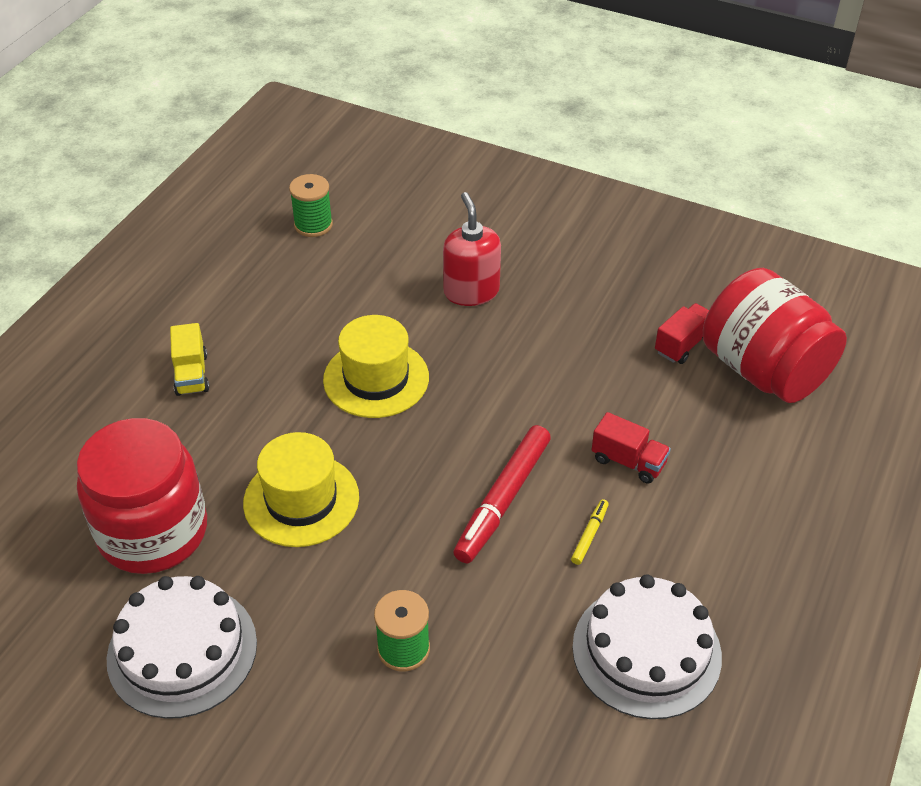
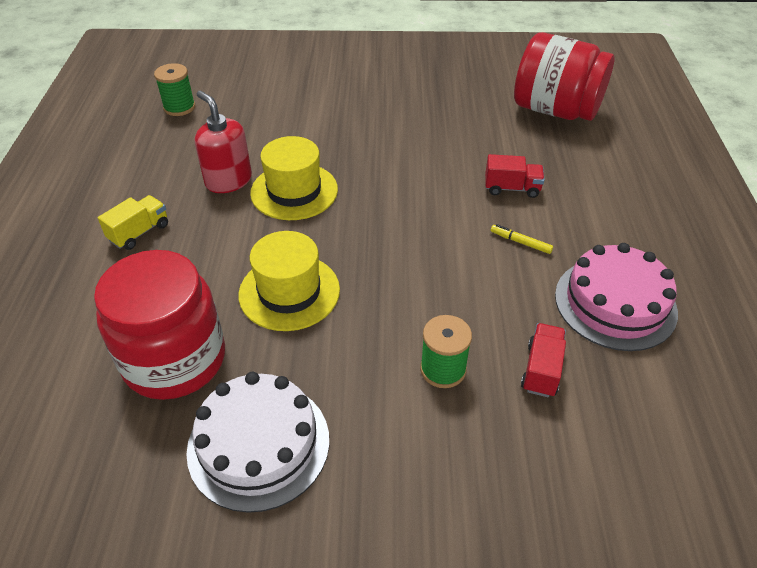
camera: 25 degrees left, 0 degrees up
yellow truck [170,323,209,396] -> yellow truck turned 105 degrees counterclockwise [98,195,168,250]
red soap dispenser [443,192,501,306] -> red soap dispenser moved to [195,91,252,193]
red marker [453,425,551,563] -> none
yellow marker [571,499,609,565] -> yellow marker turned 60 degrees counterclockwise [491,224,553,254]
white cake [572,574,722,719] -> pink cake [555,243,678,351]
red truck [655,303,709,364] -> red truck moved to [521,323,566,397]

